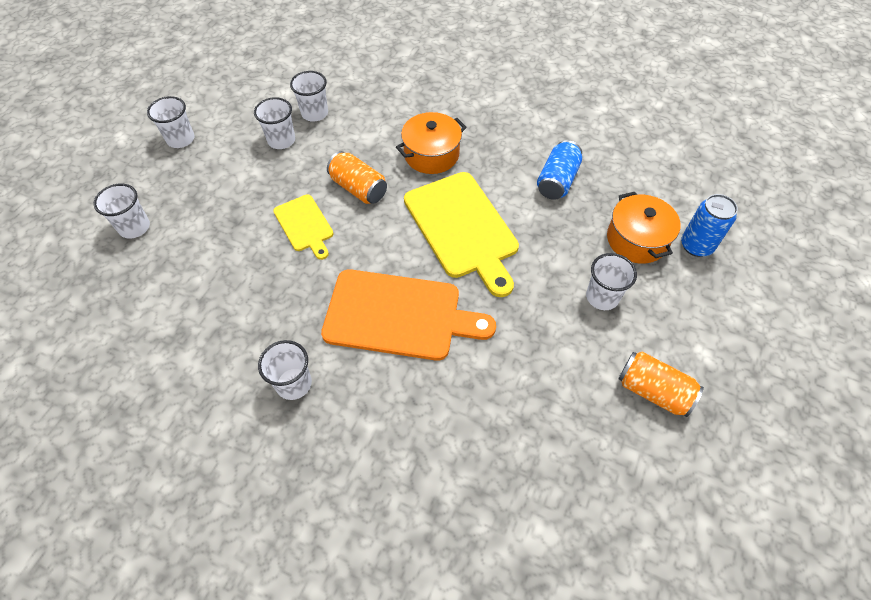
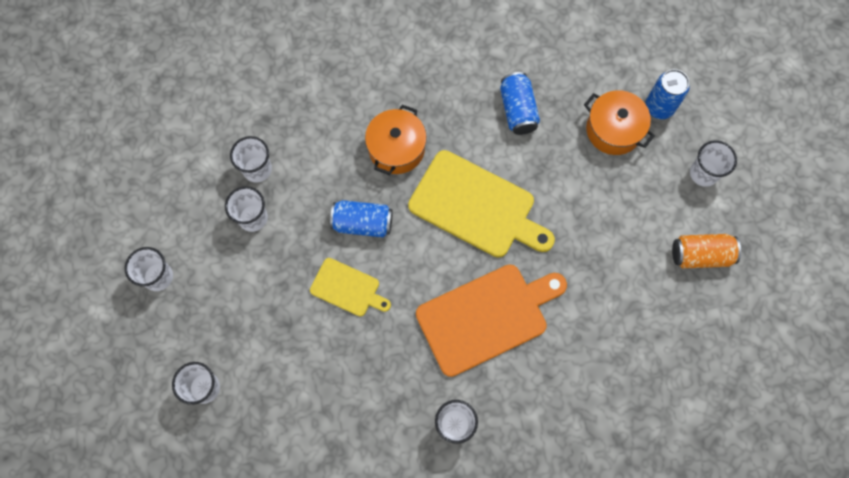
camera: 35 degrees left, 15 degrees up
orange can [327,151,387,204] -> blue can [330,200,393,238]
white cup [586,253,637,310] -> white cup moved to [690,140,737,187]

